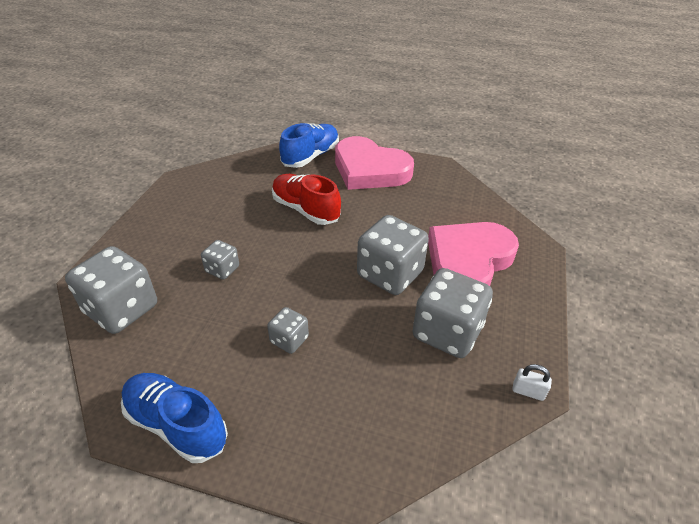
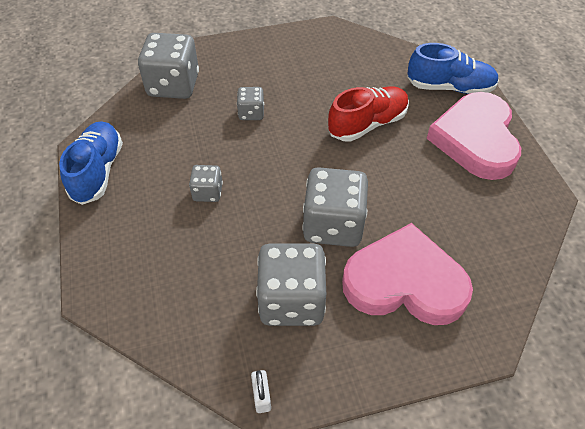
camera: 60 degrees right, 10 degrees up
red shoe [272,174,341,225] -> red shoe turned 45 degrees clockwise [328,86,409,142]

